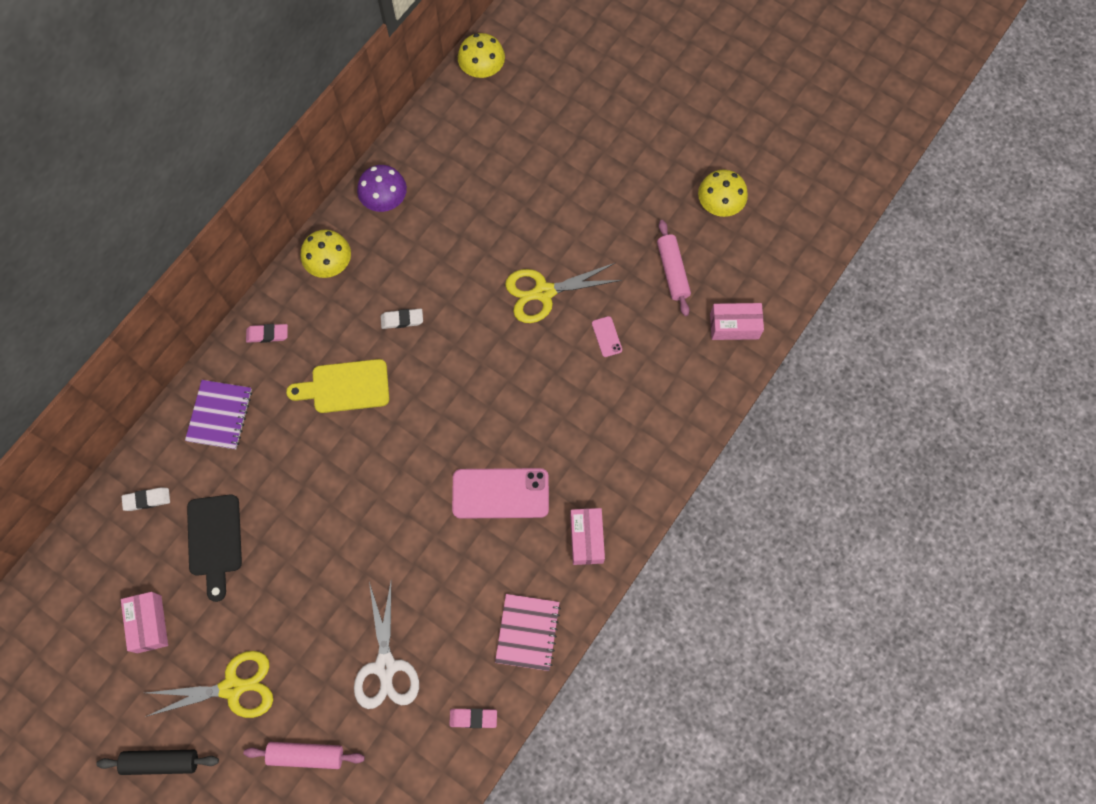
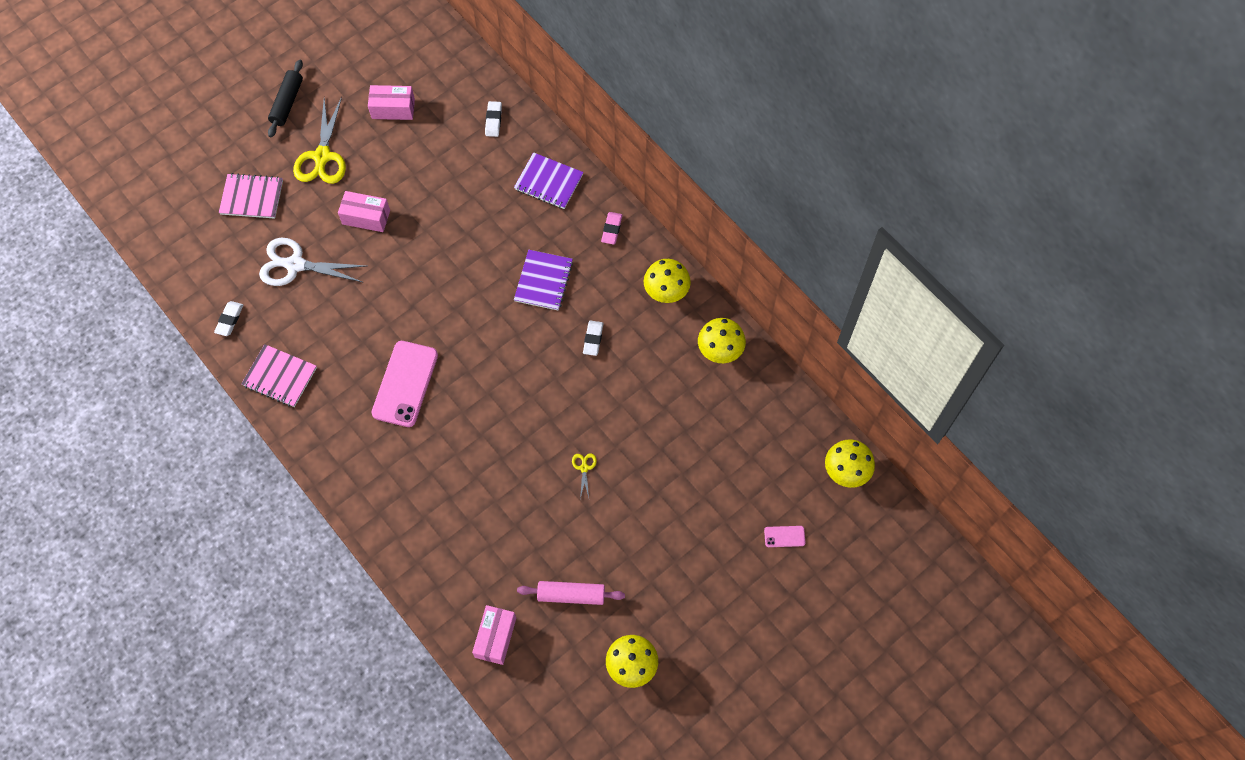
camera: 105 degrees right, 5 degrees down
black cutting board [187,494,242,602] -> none
pink rolling pin [244,742,365,769] -> pink notebook [219,173,283,219]
yellow cutting board [286,359,389,413] -> purple notebook [514,250,573,311]
purple mushroom [357,165,407,212] -> yellow mushroom [698,318,746,363]
pink eraser [449,708,497,728] -> white eraser [214,301,243,336]
yellow scissors [505,263,622,323] -> yellow scissors [572,453,597,499], size x0.43
pink box [570,508,605,565] -> pink box moved to [338,191,390,232]
pink phone [592,316,622,357] -> pink phone moved to [764,526,806,547]

